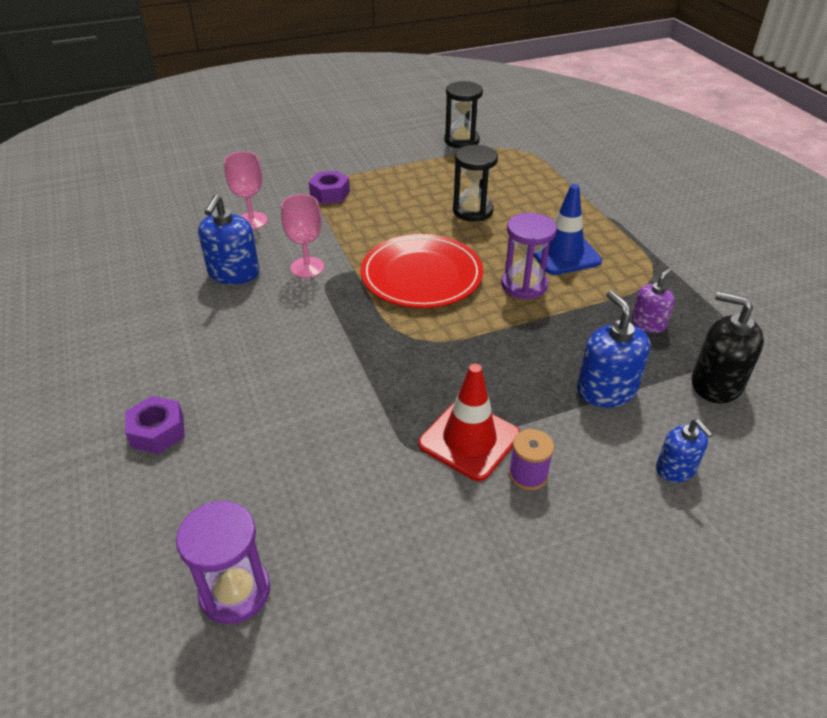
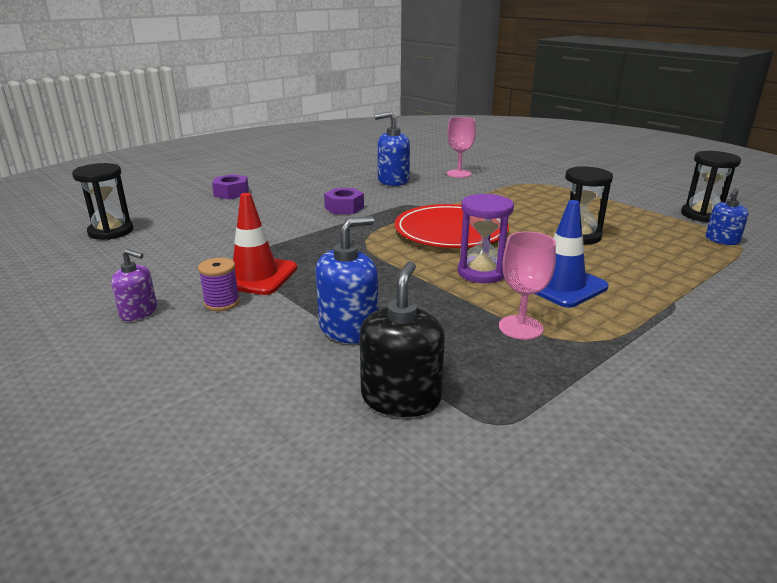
camera: 70 degrees right, 15 degrees down
purple hourglass [176,501,270,624] -> black hourglass [72,163,133,240]
pink goblet [281,194,324,278] -> pink goblet moved to [499,232,556,340]
purple nut [309,171,350,204] -> purple nut moved to [324,188,364,214]
purple soap dispenser [632,268,675,333] -> purple soap dispenser moved to [111,249,157,321]
blue soap dispenser [656,419,713,482] -> blue soap dispenser moved to [705,188,748,245]

